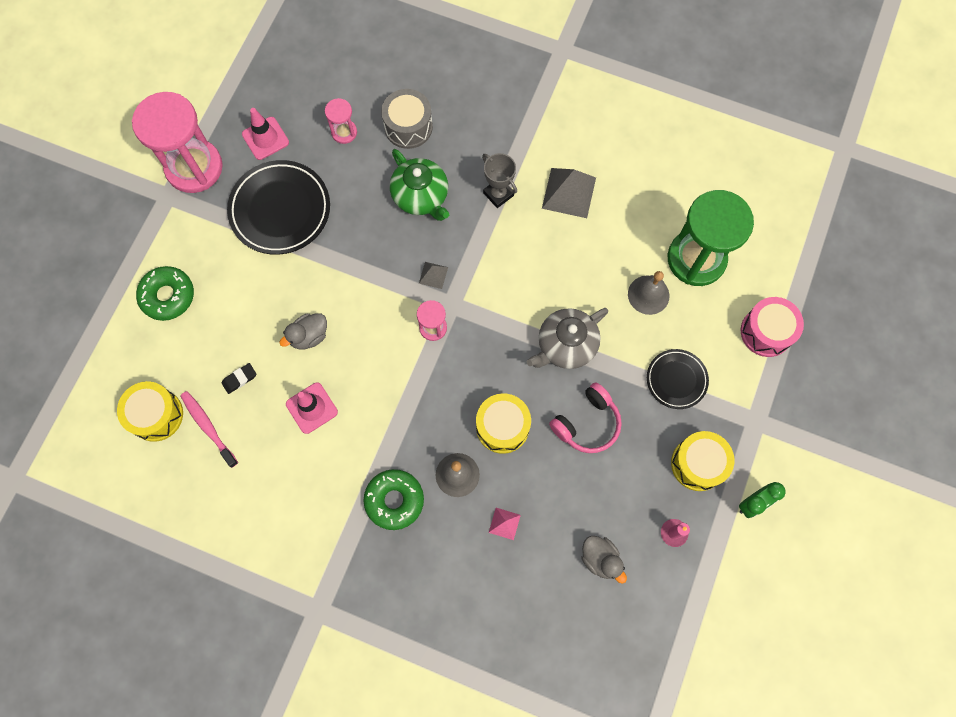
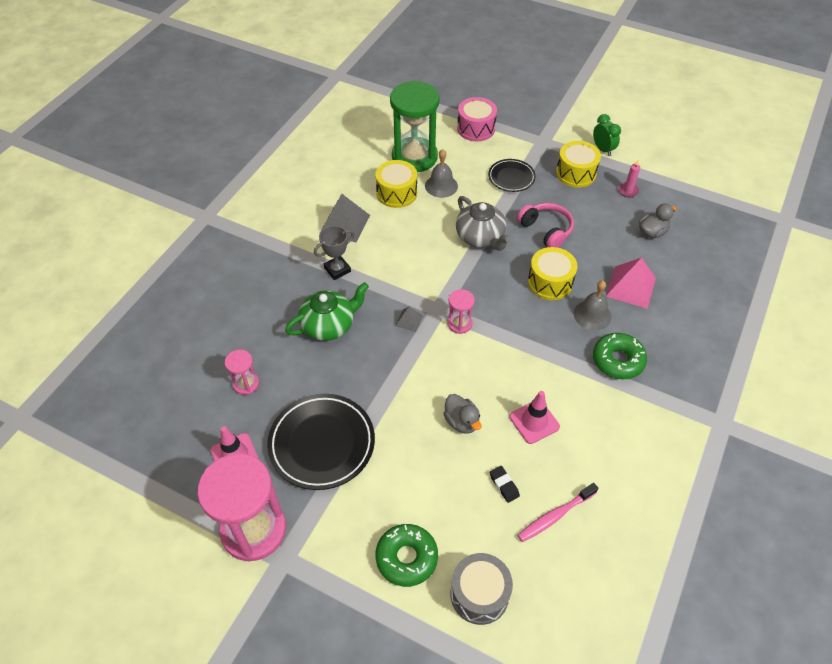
camera: 85 degrees left, 20 degrees down
yellow drum [117,381,183,442] -> yellow drum moved to [376,160,417,208]
grey drum [381,89,433,149] -> grey drum moved to [450,553,513,625]
pink pyramid [489,508,521,540] -> pink pyramid [606,257,656,309], size x1.96

